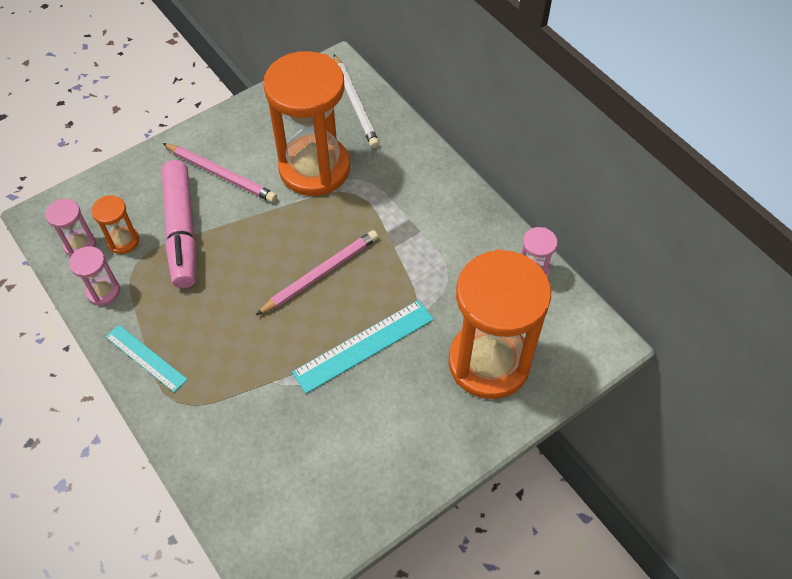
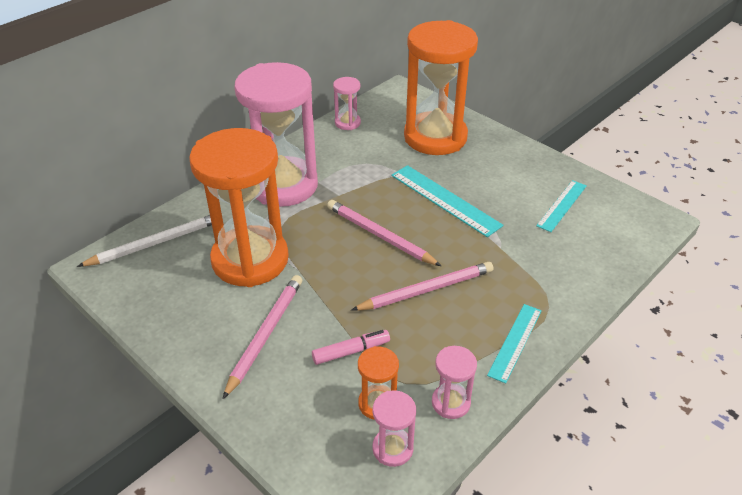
camera: 100 degrees left, 15 degrees down
pink marker [162,160,196,288] -> pink marker [312,330,390,365], size x0.48
none -> pink hourglass [234,62,318,207]
none -> pink pencil [352,262,493,311]
none -> turquoise ruler [536,180,587,232]

